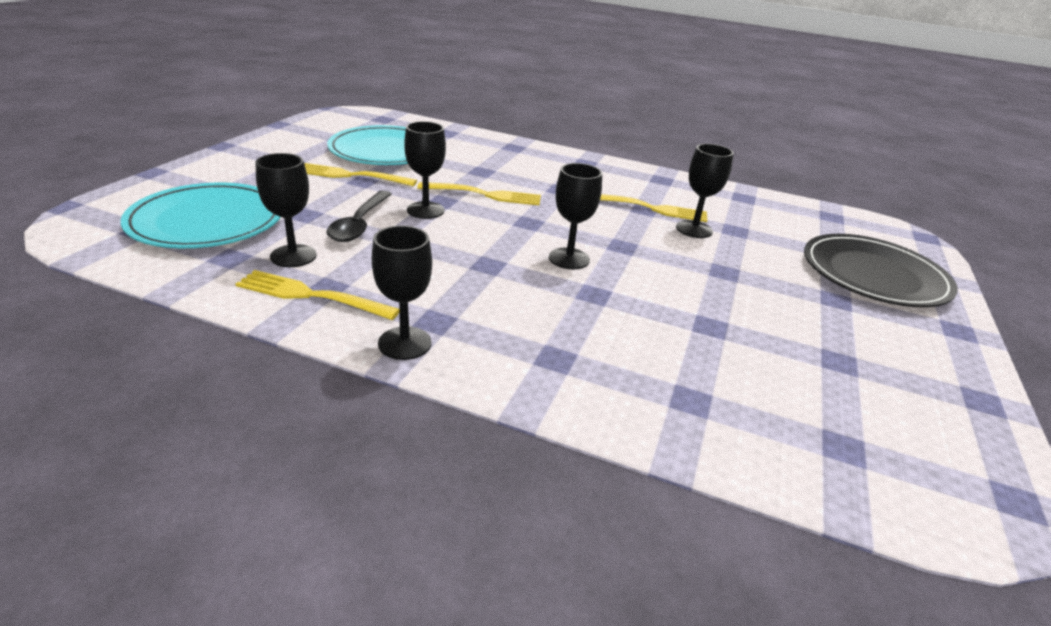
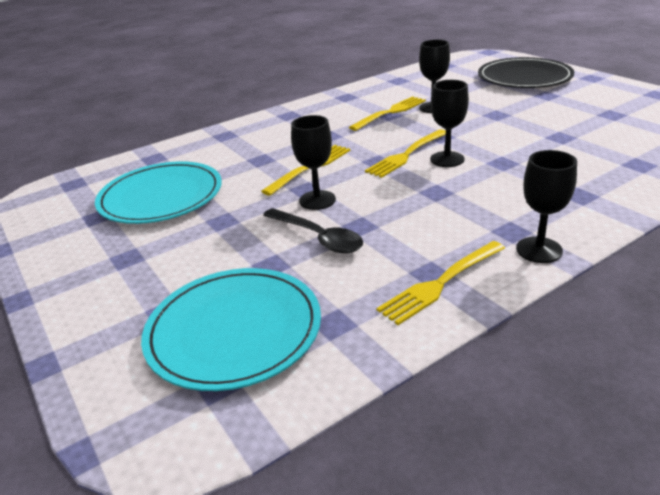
camera: 50 degrees left, 0 degrees up
black goblet [255,153,317,267] -> none
yellow fork [304,163,417,186] -> yellow fork moved to [365,129,446,178]

